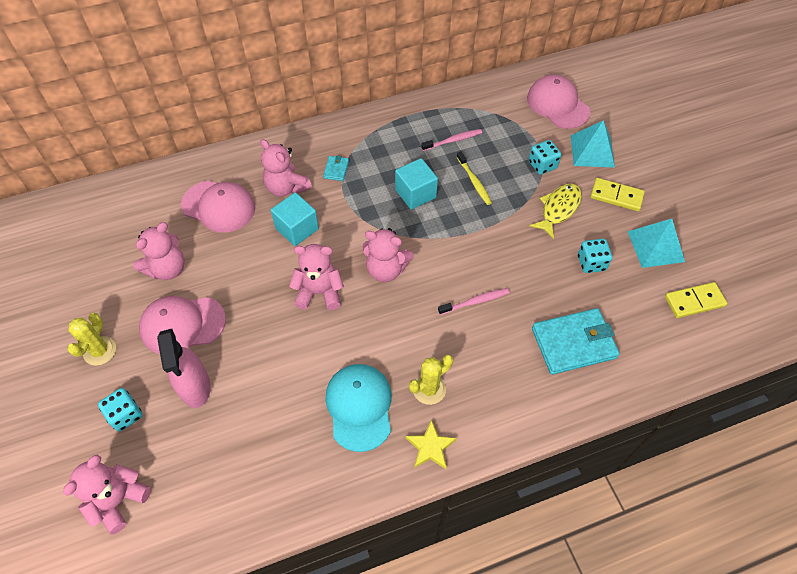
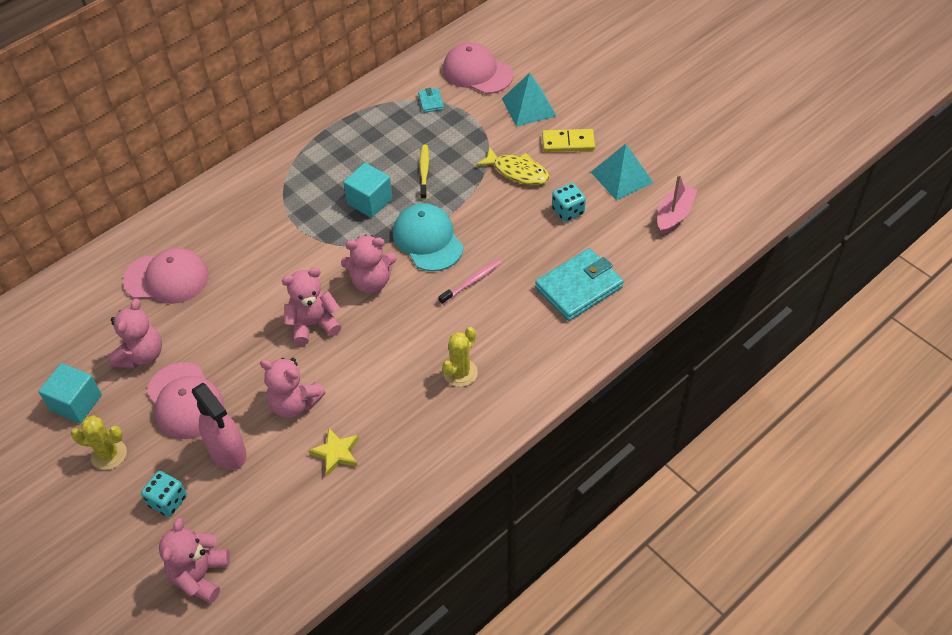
camera: 20 degrees left, 5 degrees down
yellow cactus [67,313,116,366] -> yellow cactus turned 75 degrees counterclockwise [71,415,127,470]
pink cap [139,296,226,354] -> pink cap turned 90 degrees counterclockwise [146,362,224,439]
pink teddy bear [261,139,312,196] -> pink teddy bear moved to [260,358,325,418]
turquoise cube [271,192,319,246] -> turquoise cube moved to [38,363,102,423]
turquoise wallet [323,155,349,181] -> turquoise wallet moved to [418,88,444,113]
turquoise cap [325,364,392,452] -> turquoise cap moved to [393,203,464,271]
yellow star [406,419,456,469] -> yellow star moved to [309,428,359,476]
pink toothbrush [421,129,482,151] -> none
yellow toothbrush [457,151,492,205] -> yellow toothbrush turned 135 degrees counterclockwise [420,145,429,200]
turquoise dice [529,140,561,175] -> none
yellow fish [529,184,582,239] -> yellow fish turned 105 degrees clockwise [476,147,550,185]
yellow domino [665,282,728,318] -> pink boat [657,174,697,234]

